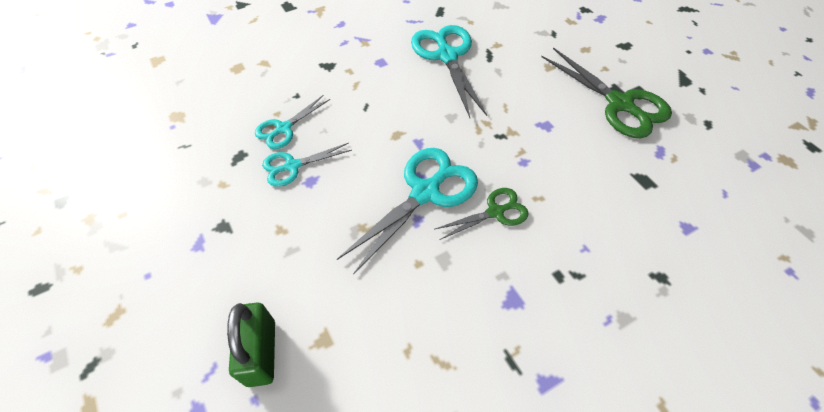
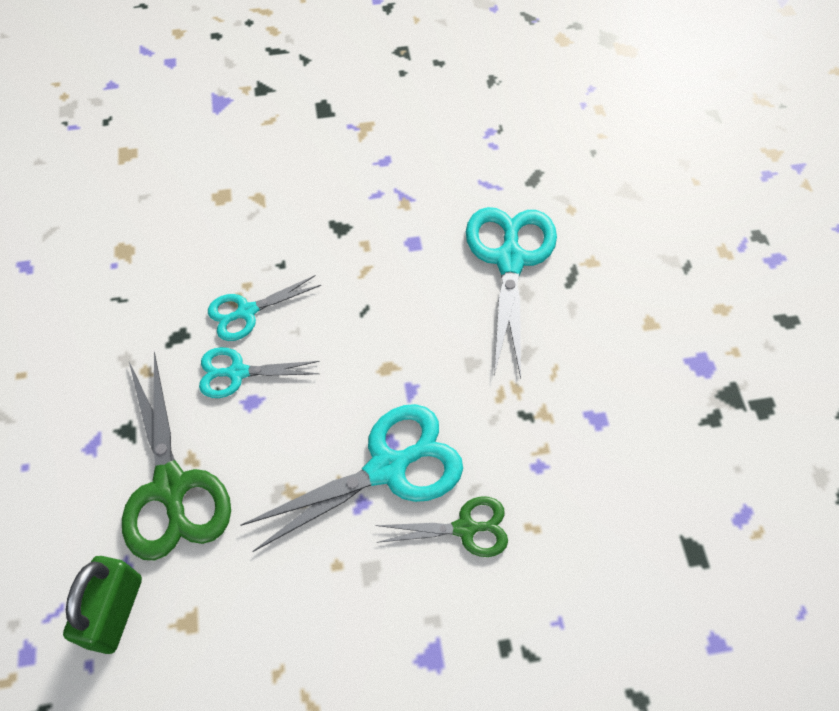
camera: 20 degrees right, 5 degrees up
green scissors [541,47,672,139] -> green scissors moved to [122,352,231,560]

